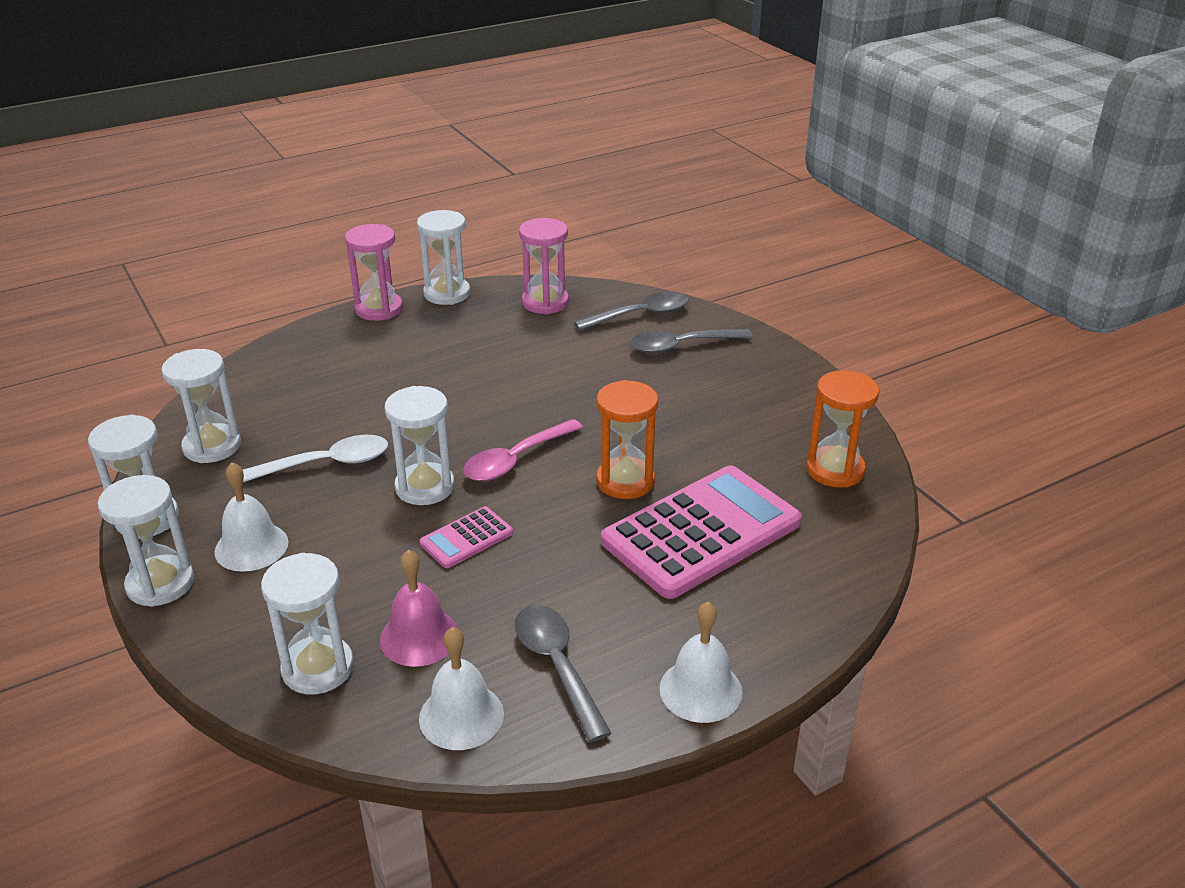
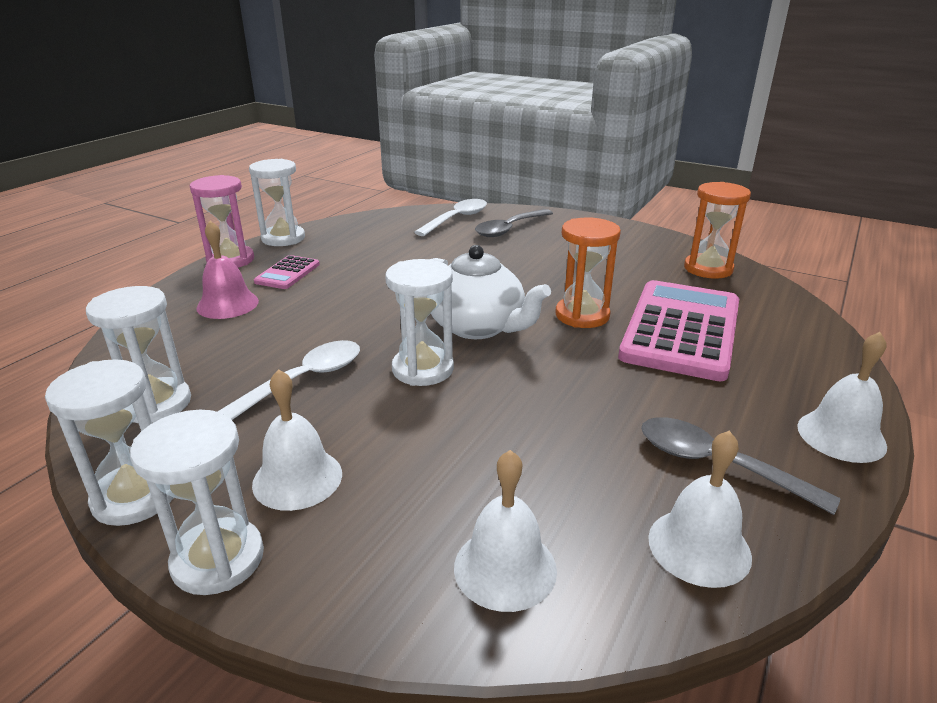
camera: 30 degrees left, 5 degrees down
white hourglass [261,553,354,694] -> white bell [454,450,557,612]
pink bell [380,550,458,667] -> pink bell moved to [196,221,259,319]
pink calculator [420,506,513,568] -> pink calculator moved to [254,255,320,289]
pink spoon [463,419,583,481] -> white teapot [430,245,551,339]
pink hourglass [519,218,569,314] -> none
grey spoon [574,292,689,331] -> white spoon [414,199,487,236]

